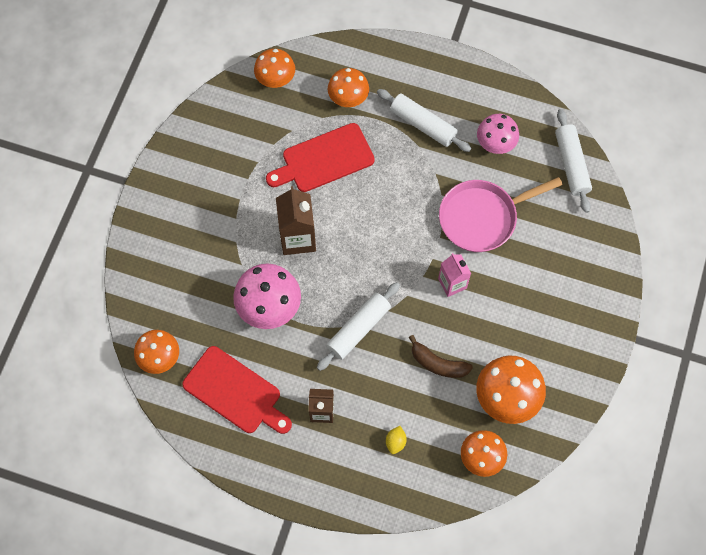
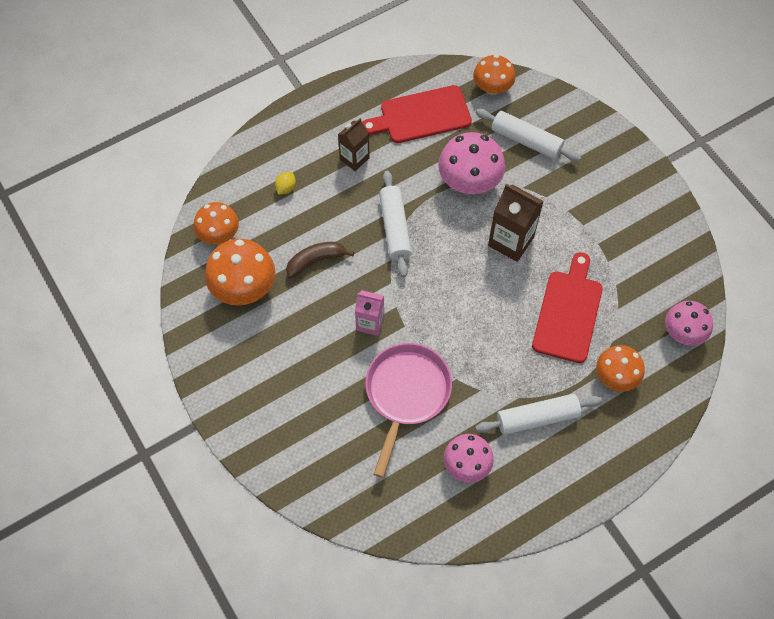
camera: 130 degrees right, 5 degrees down
orange mushroom [254,49,295,88] -> pink mushroom [665,301,713,346]
yellow lemon [386,426,407,454] -> yellow lemon turned 60 degrees clockwise [275,172,296,195]
white rolling pin [555,109,592,213] -> white rolling pin moved to [476,109,581,162]

